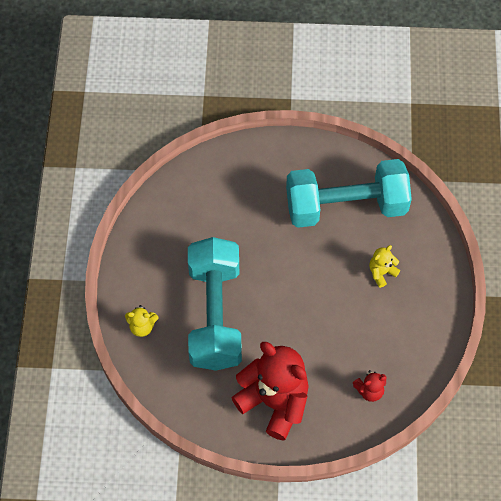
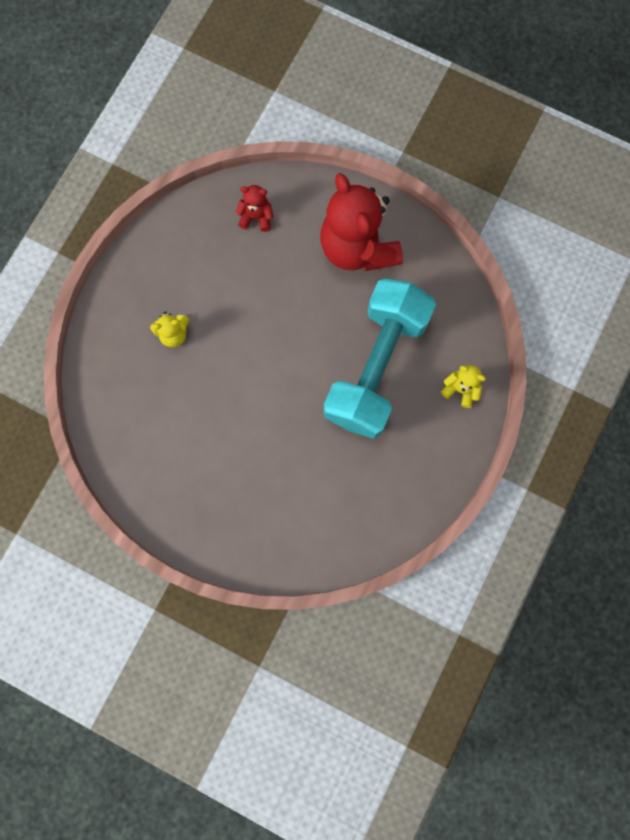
camera: 155 degrees left, 15 degrees up
turquoise dumbbell [286,159,412,228] -> none

